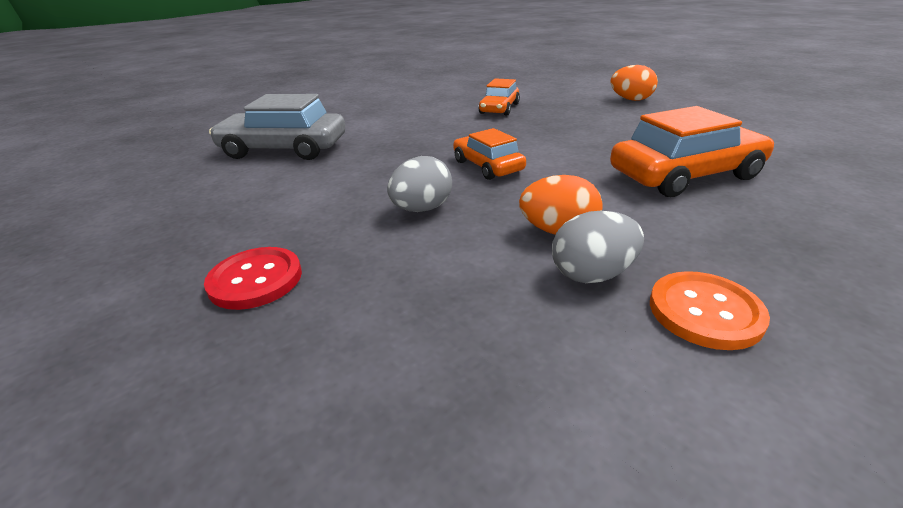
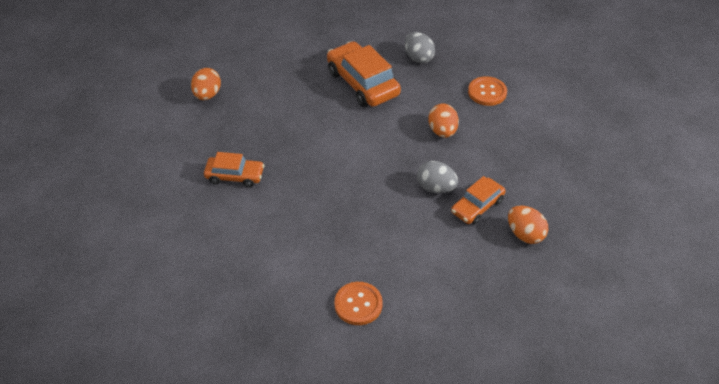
camera: 105 degrees left, 15 degrees up
red button [204,247,302,310] -> orange egg [508,206,548,244]
grey car [209,94,345,160] -> orange button [334,282,383,325]
orange car [453,128,526,180] -> orange car moved to [451,176,506,225]
grey egg [552,211,644,283] -> grey egg moved to [405,32,435,63]

